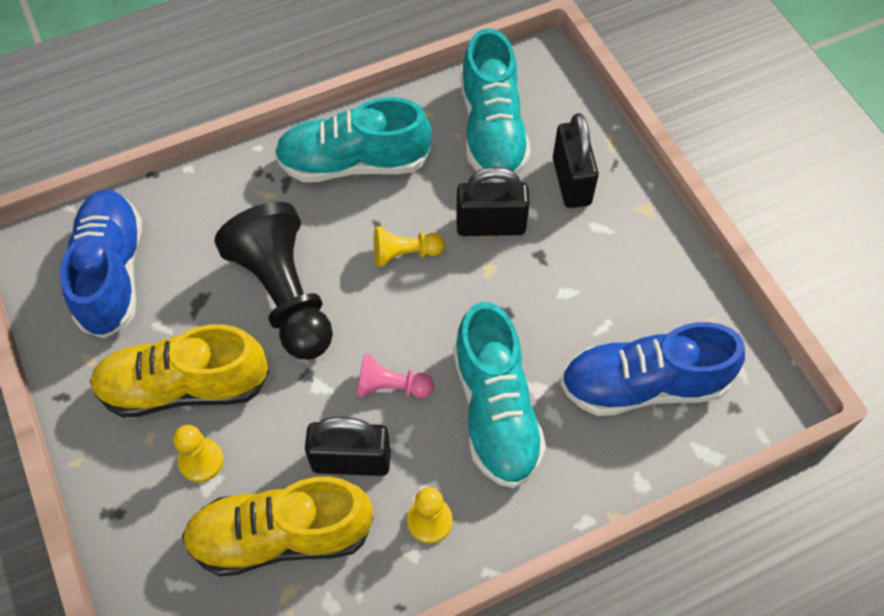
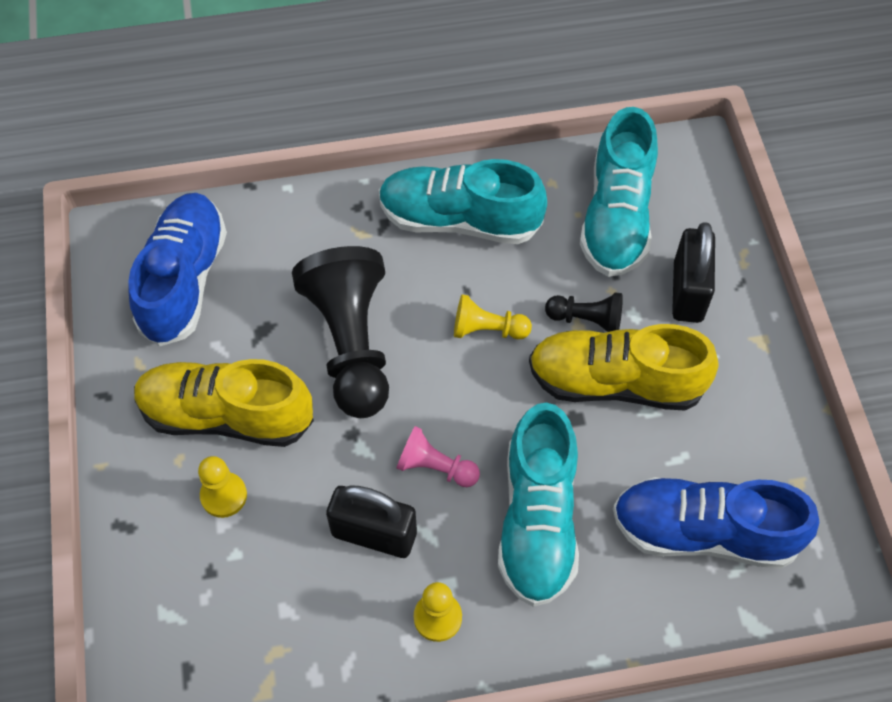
camera: 15 degrees right, 0 degrees up
yellow shoe [182,476,373,576] -> yellow shoe moved to [529,324,719,411]
black padlock [456,167,530,236] -> black pawn [545,293,623,332]

